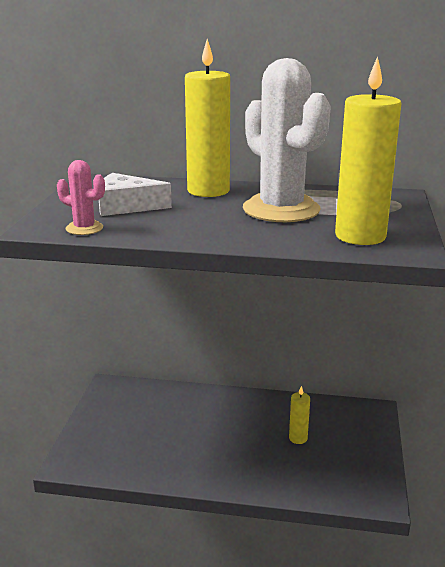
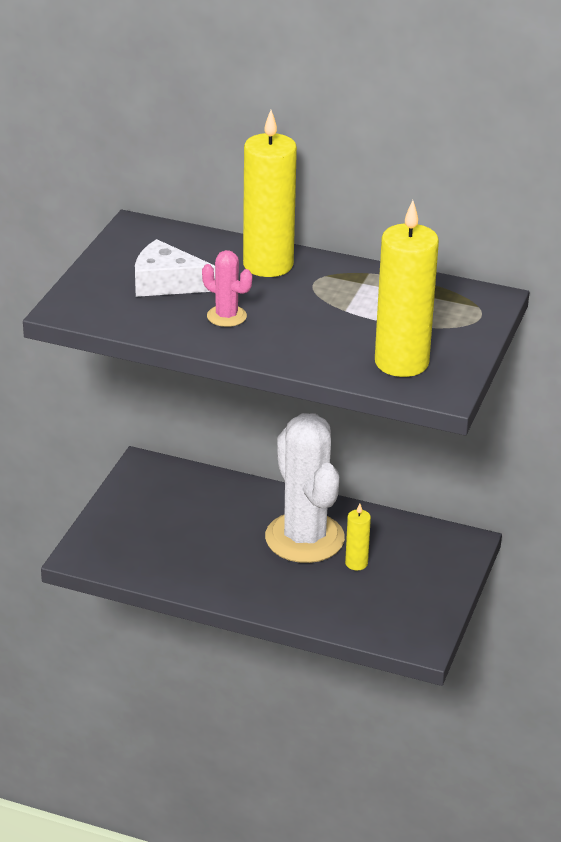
camera: 10 degrees right, 10 degrees up
pink cactus [57,160,105,235] -> pink cactus moved to [202,250,252,327]
white cactus [243,58,331,222] -> white cactus moved to [265,413,345,563]

